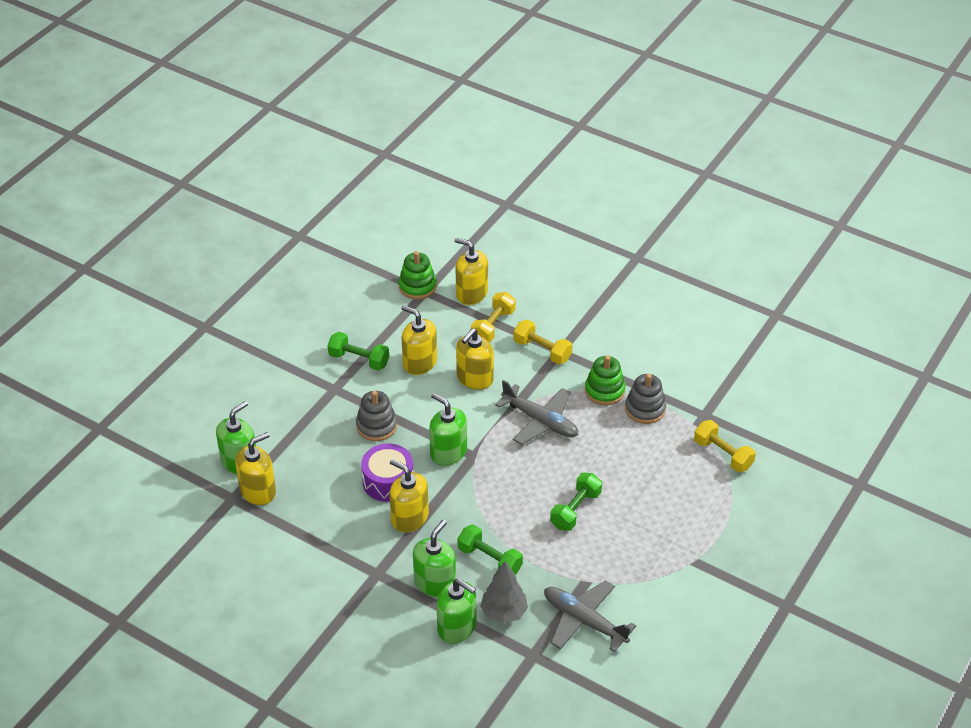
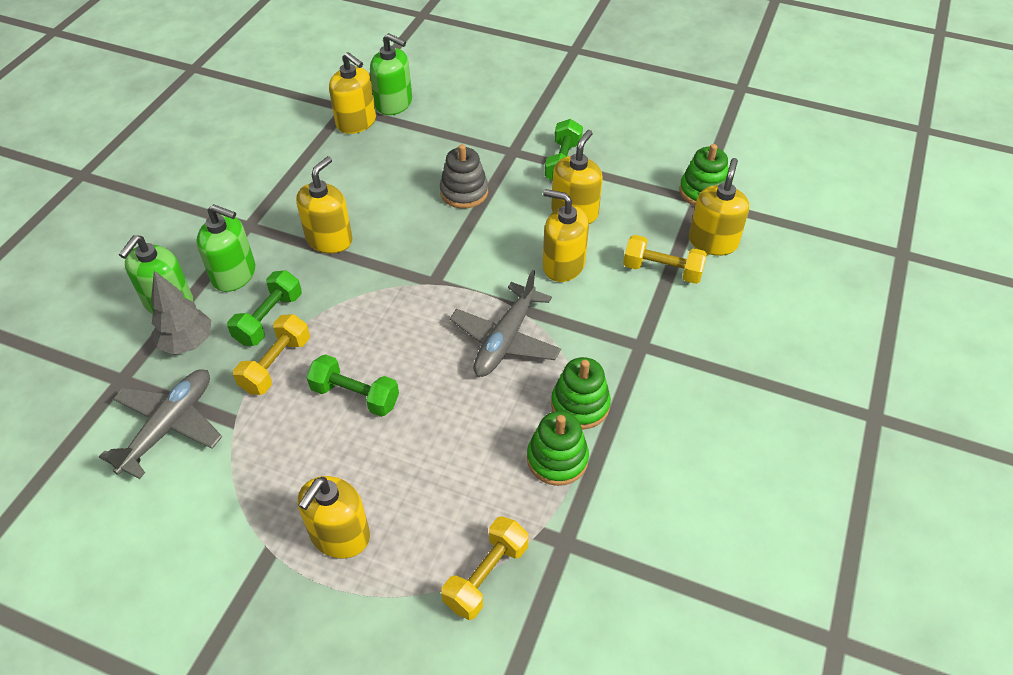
camera: 80 degrees right, 5 degrees up
purple drum [361,443,413,502] -> none
green soap dispenser [429,393,467,466] -> none
yellow dumbbell [514,320,572,364] -> yellow dumbbell moved to [233,314,310,395]
grey stacking toy [625,374,666,424] -> green stacking toy [527,411,589,486]
none -> yellow soap dispenser [298,476,370,558]

